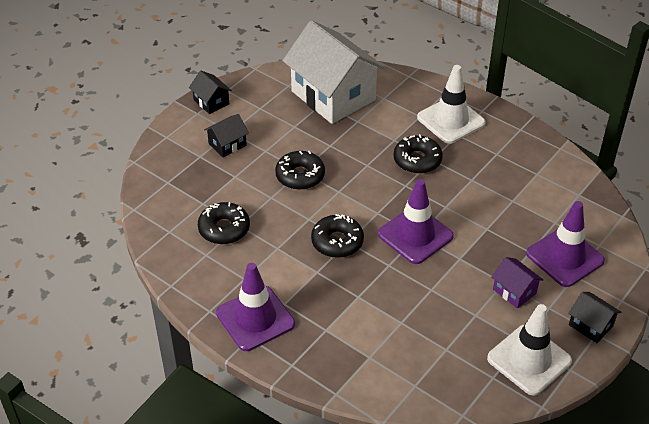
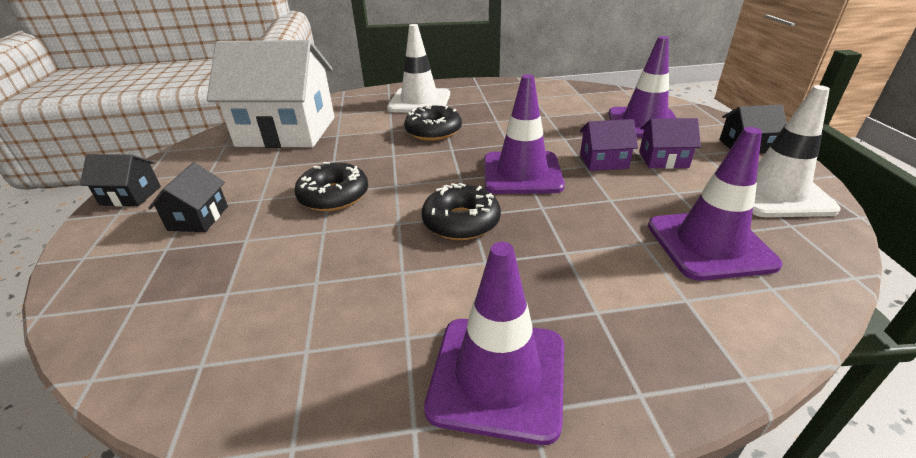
camera: 45 degrees left, 10 degrees down
black donut [198,202,250,244] -> none
none -> purple house [580,119,638,171]
none -> purple traffic cone [648,127,782,281]

